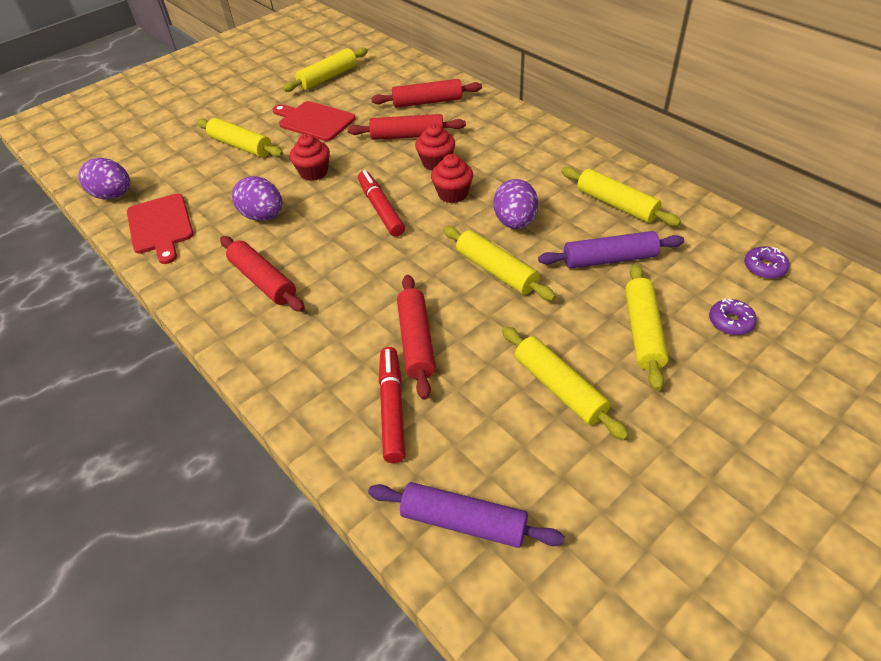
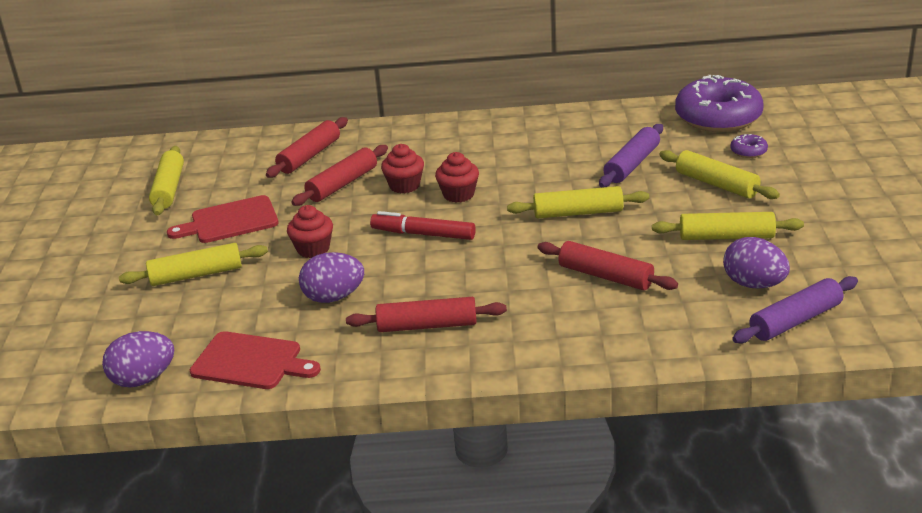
camera: 50 degrees left, 15 degrees down
red marker [379,347,405,463] -> none
purple egg [493,179,538,229] -> purple egg moved to [723,237,790,289]
yellow rolling pin [561,167,681,226] -> none
purple donut [744,246,789,279] -> purple donut [675,75,764,132], size x2.48

